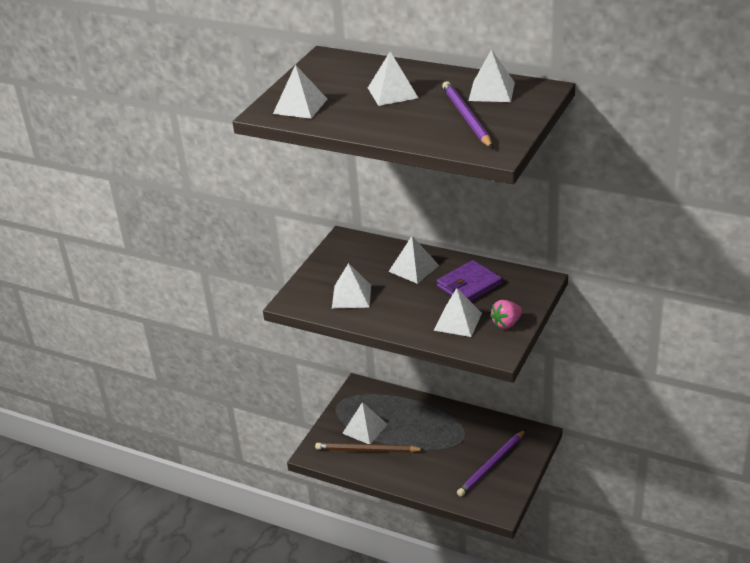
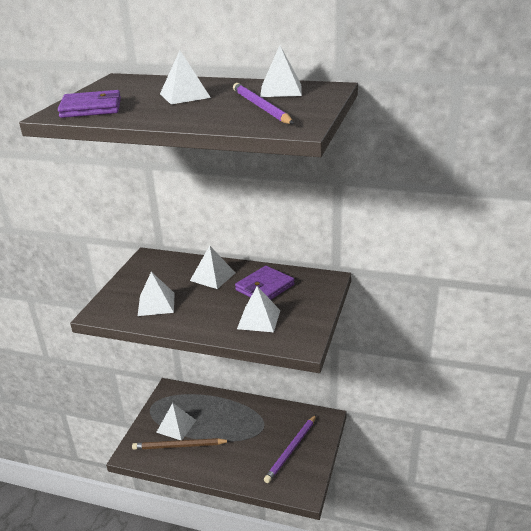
camera: 10 degrees left, 5 degrees down
white pyramid [273,65,327,119] -> purple wallet [58,90,121,118]
pink strawberry [490,300,522,329] -> none

